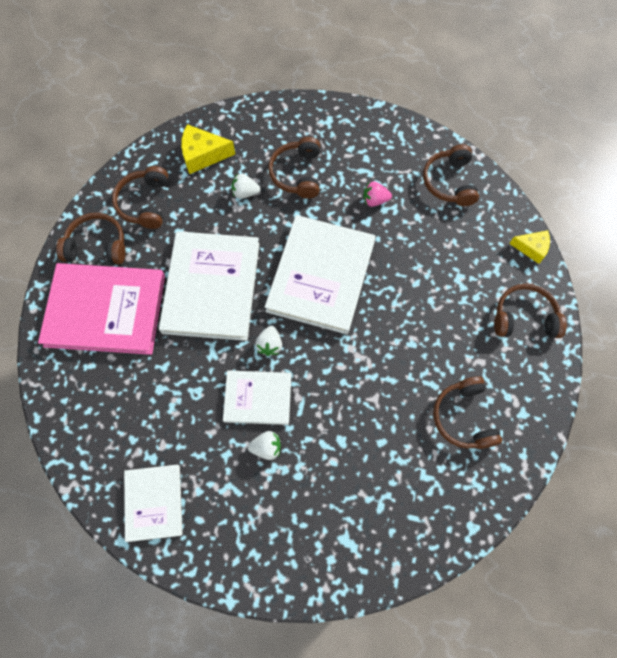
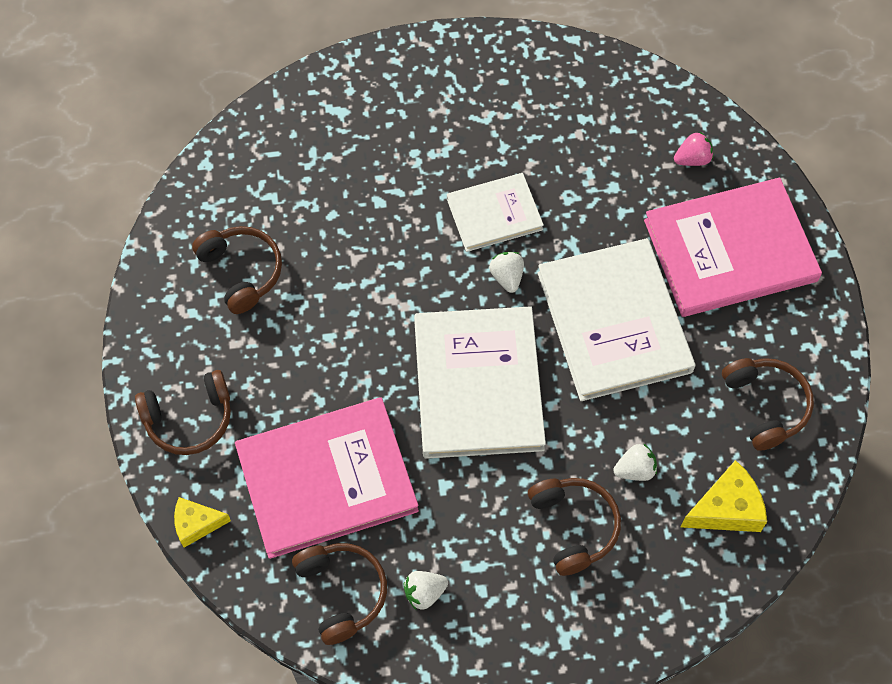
camera: 160 degrees right, 5 degrees down
brown headphones [56,213,126,264] -> none
white book [124,465,183,542] -> none
white strawberry [248,431,281,460] -> white strawberry moved to [404,571,448,610]
pink strawberry [363,181,392,207] -> pink strawberry moved to [674,131,713,166]
none -> pink book [235,397,419,559]

